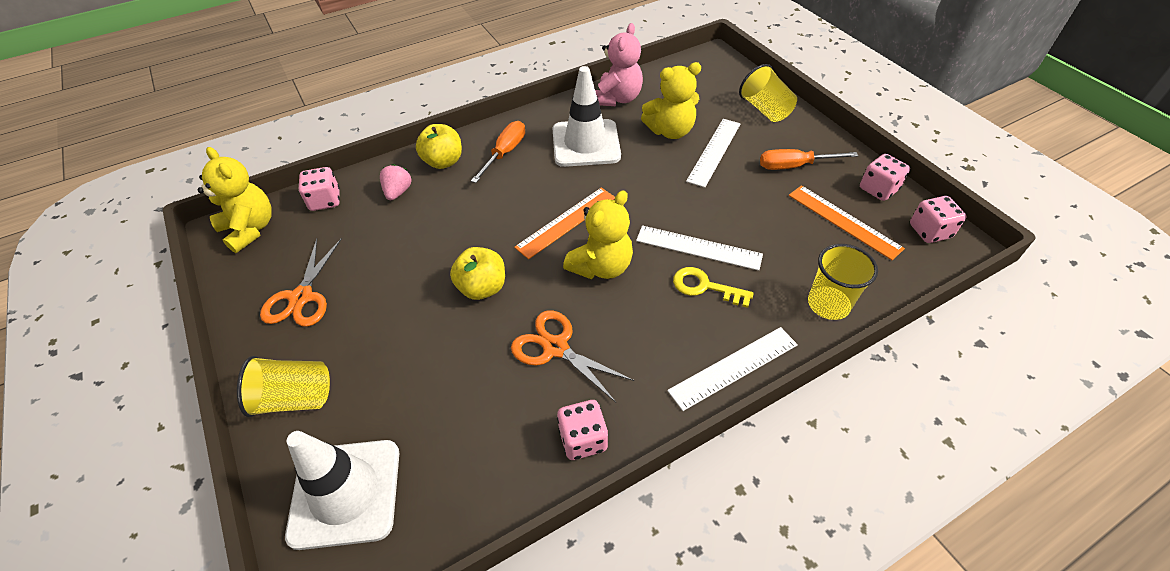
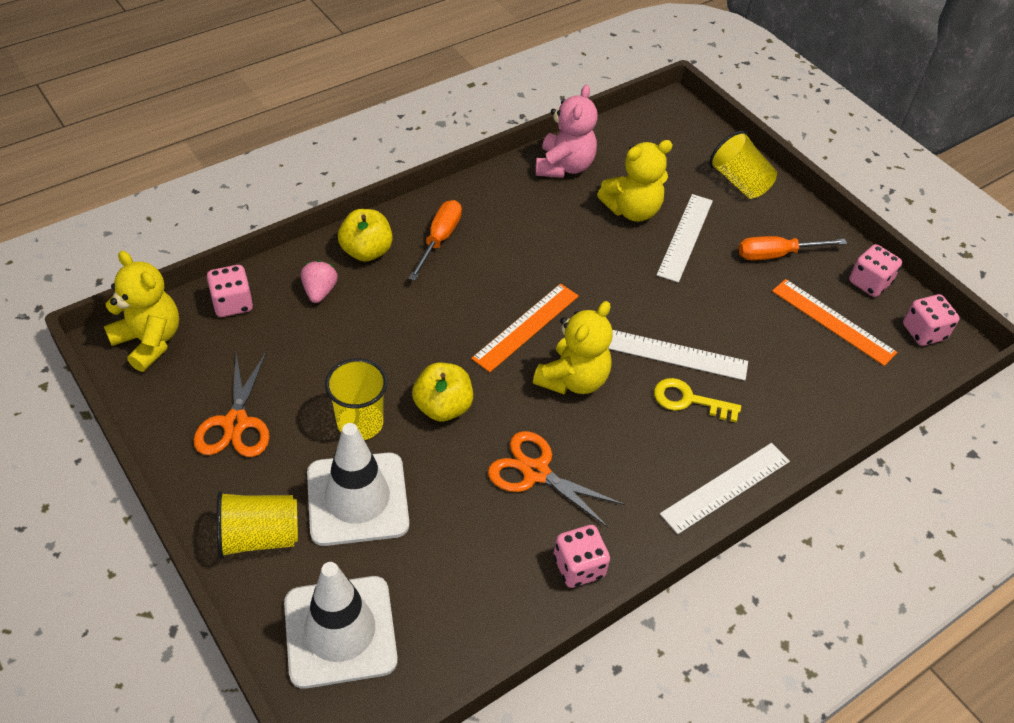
camera: 10 degrees left, 0 degrees up
white traffic cone [552,66,621,167] -> white traffic cone moved to [307,423,409,546]
yellow cup [808,244,878,320] -> yellow cup moved to [325,358,387,440]

